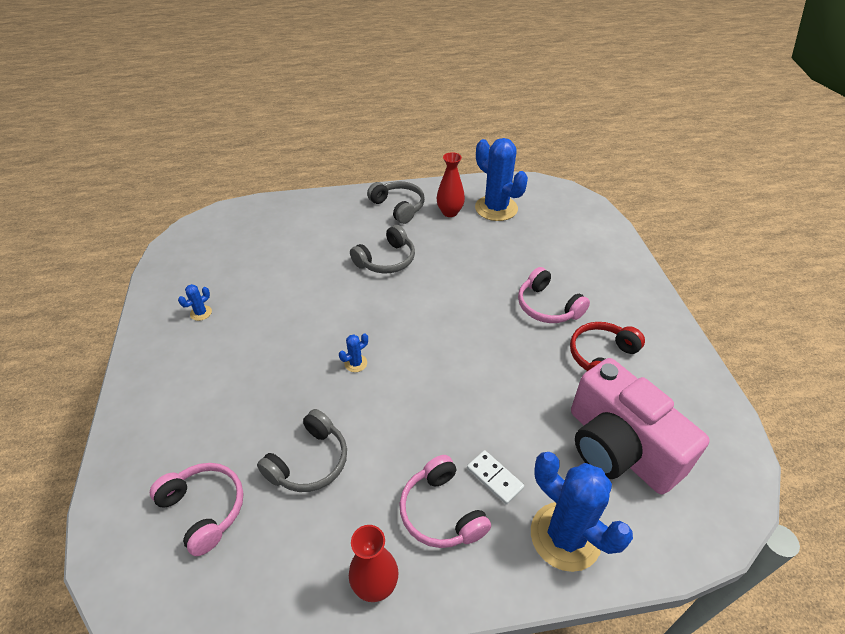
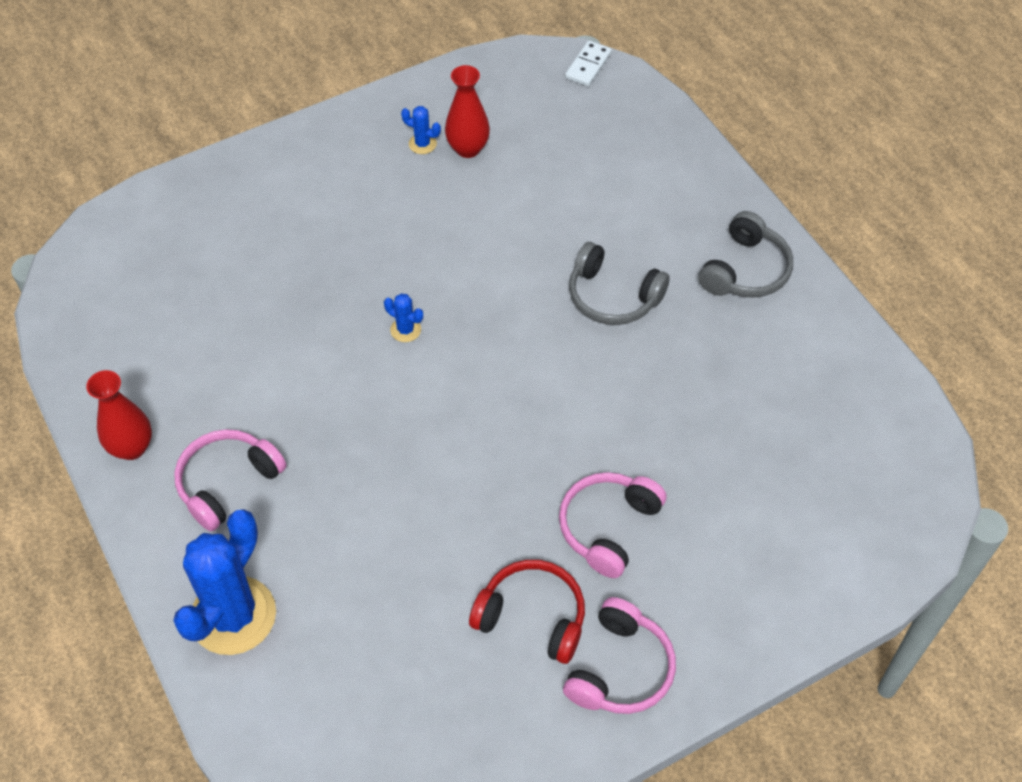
camera: 70 degrees right, 10 degrees up
pink headphones [150,463,243,556] -> pink headphones moved to [563,597,676,714]
grey headphones [257,409,347,492] -> none
red vase [436,152,465,217] -> red vase moved to [445,65,490,158]
white domino [467,450,524,505] -> white domino moved to [565,41,612,86]
blue cactus [475,138,528,221] -> none
pink camera [571,358,710,494] -> none

